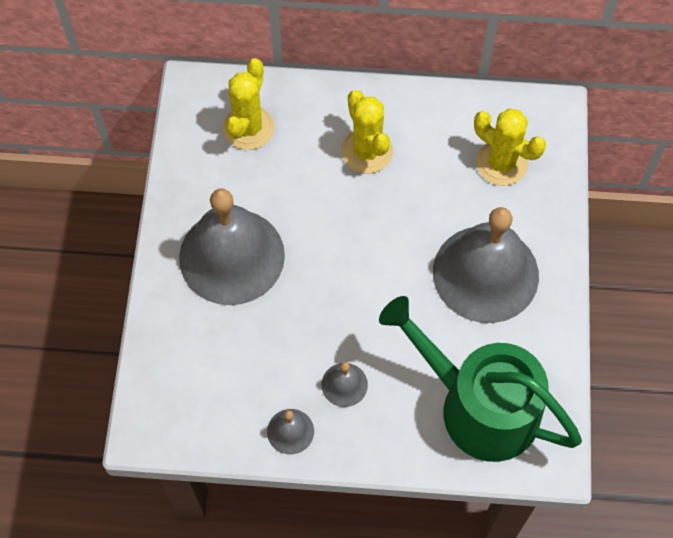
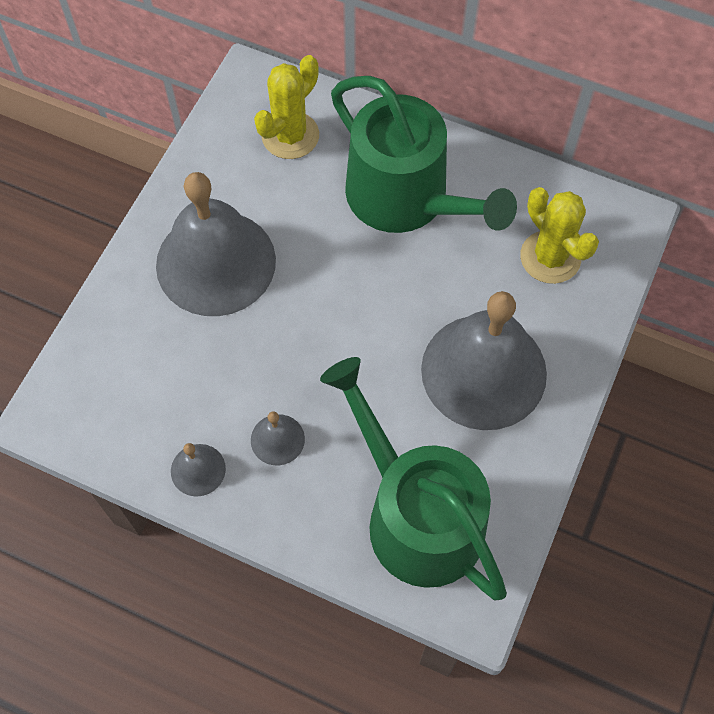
camera: 20 degrees right, 0 degrees up
yellow cactus [341,90,393,173] -> green watering can [331,76,517,233]

